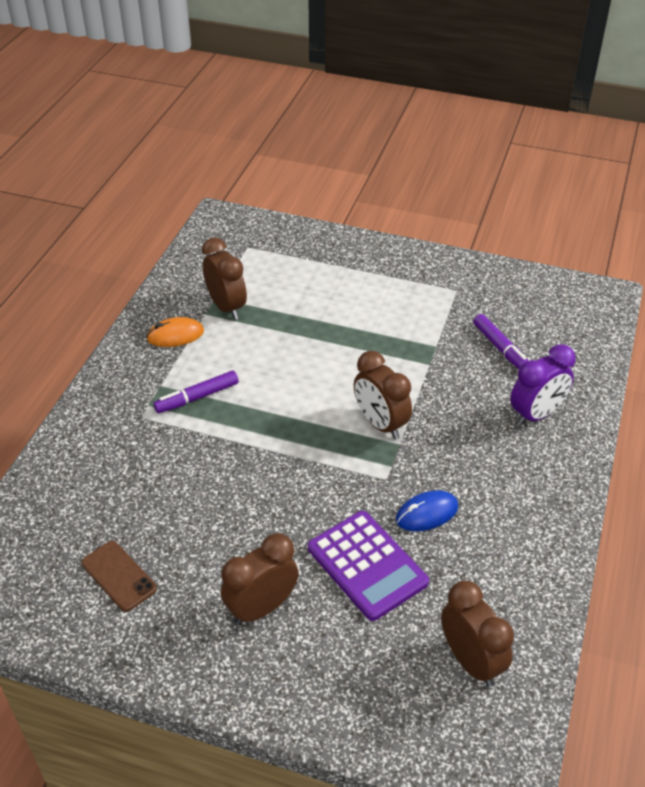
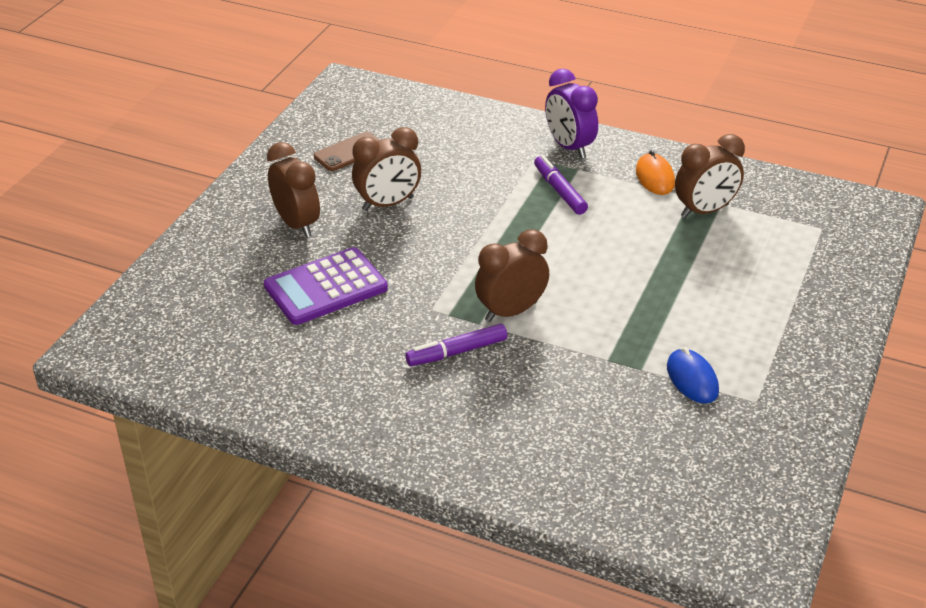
camera: 95 degrees right, 5 degrees down
blue mouse [396,491,458,531] -> blue mouse moved to [667,347,719,404]
brown clock [441,581,514,687] -> brown clock moved to [352,127,421,211]
purple marker [473,314,528,369] -> purple marker moved to [405,324,507,366]
purple clock [510,345,576,426] -> purple clock moved to [545,69,598,158]

